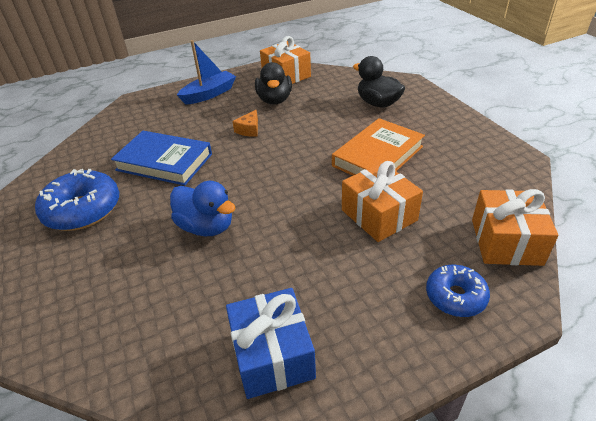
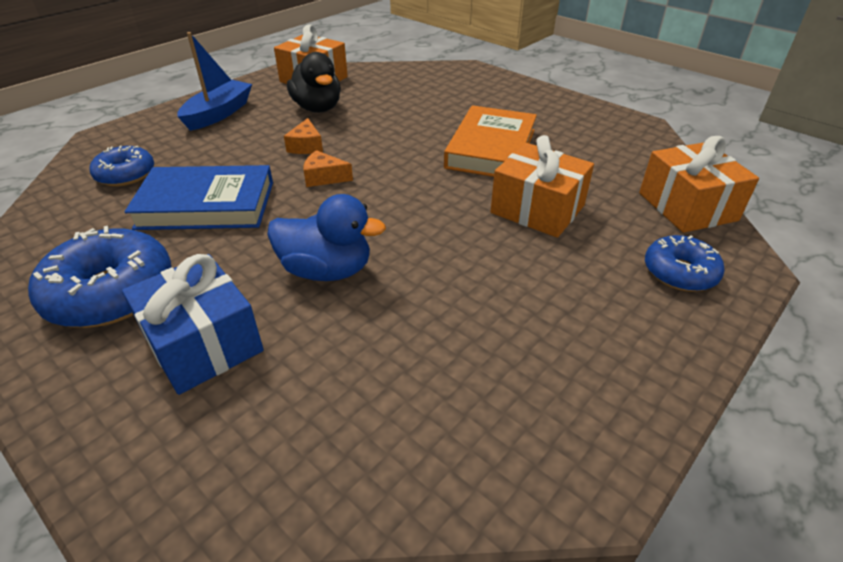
camera: 25 degrees left, 0 degrees up
blue gift [226,288,316,399] -> blue gift moved to [122,254,264,395]
black duck [353,56,405,108] -> none
none -> blue donut [90,145,154,186]
none -> orange cheese [303,150,353,187]

